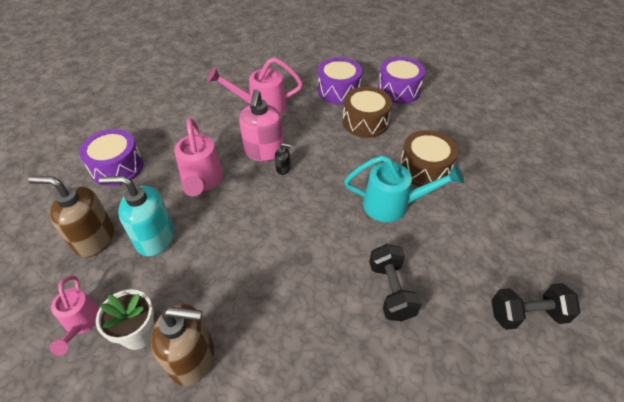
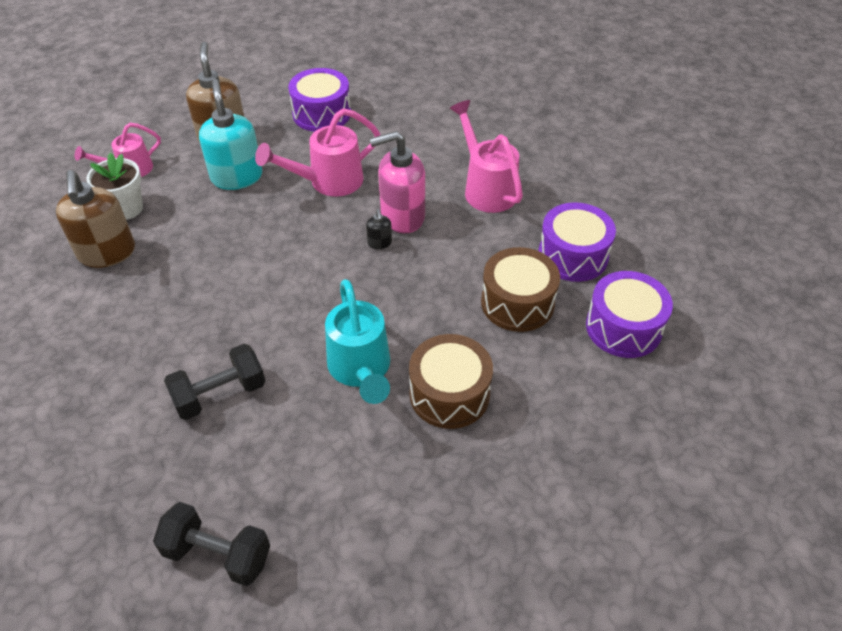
camera: 70 degrees right, 0 degrees up
black dumbbell [491,283,580,330] -> black dumbbell turned 45 degrees counterclockwise [153,502,270,586]

